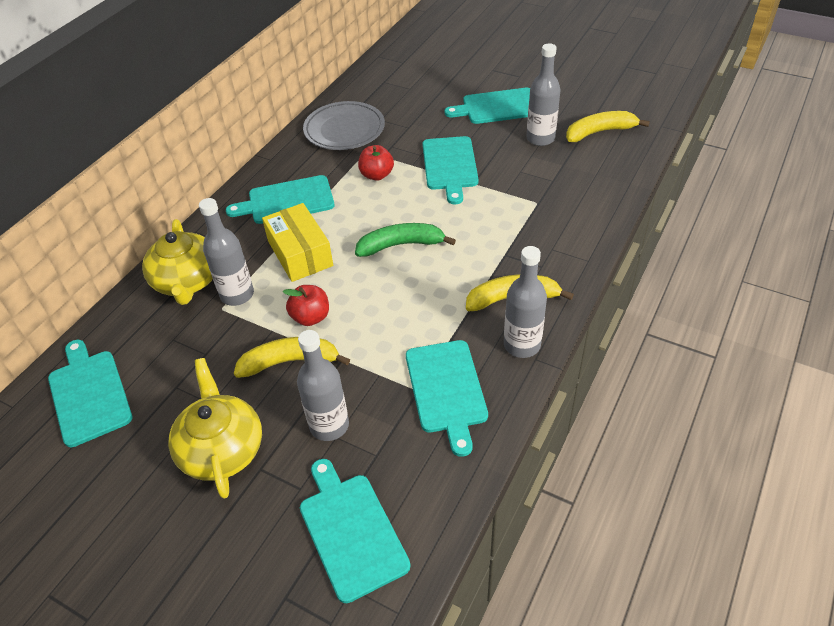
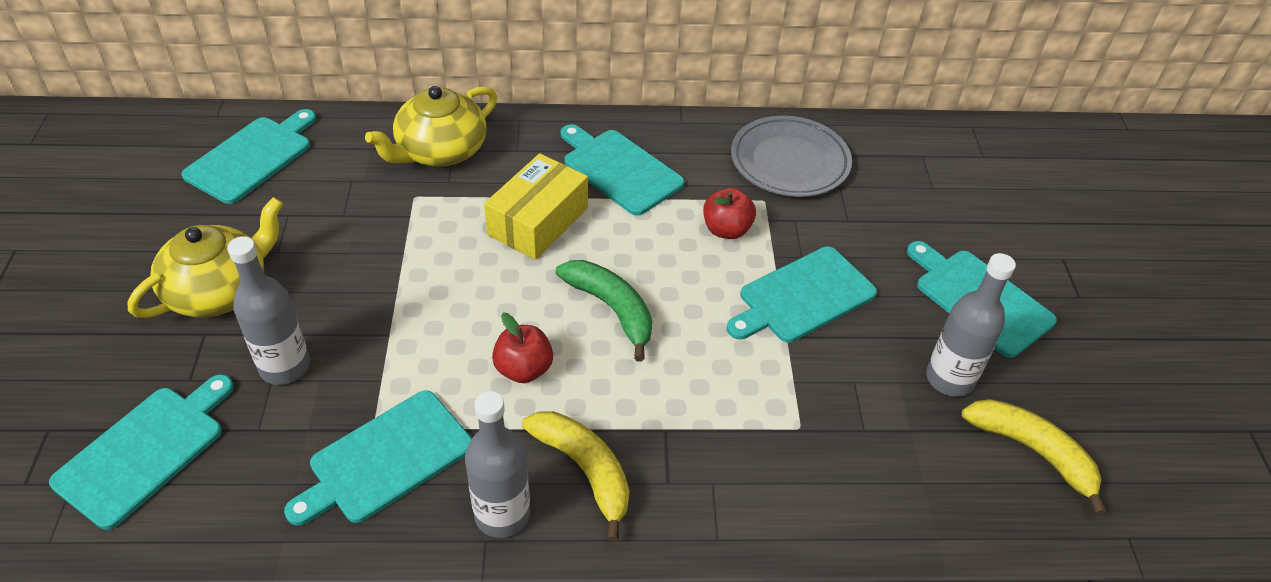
camera: 55 degrees right, 0 degrees up
grey bottle [199,198,254,306] -> none
yellow banana [234,337,350,378] -> none
red apple [283,285,329,326] -> red apple moved to [492,313,553,383]

